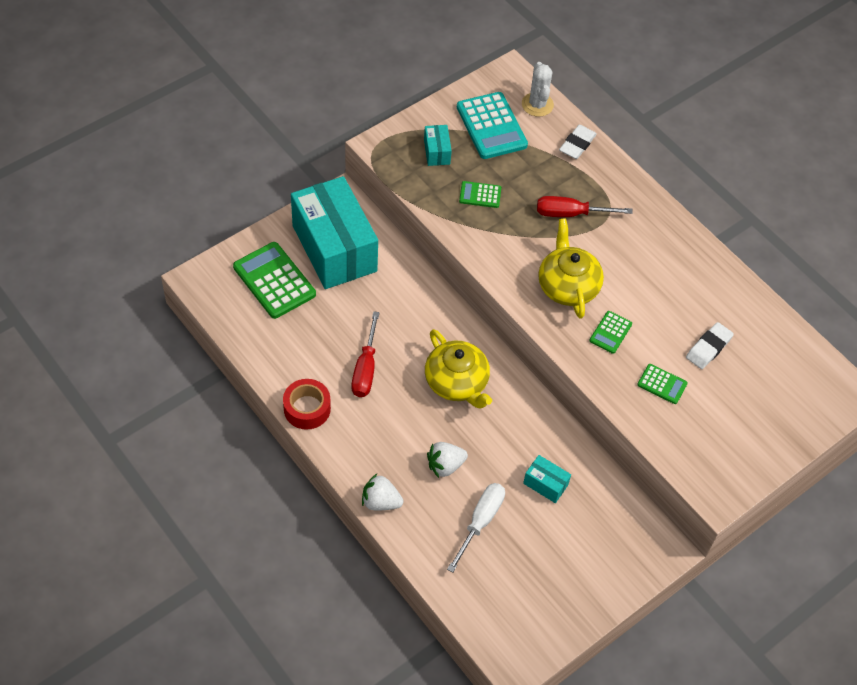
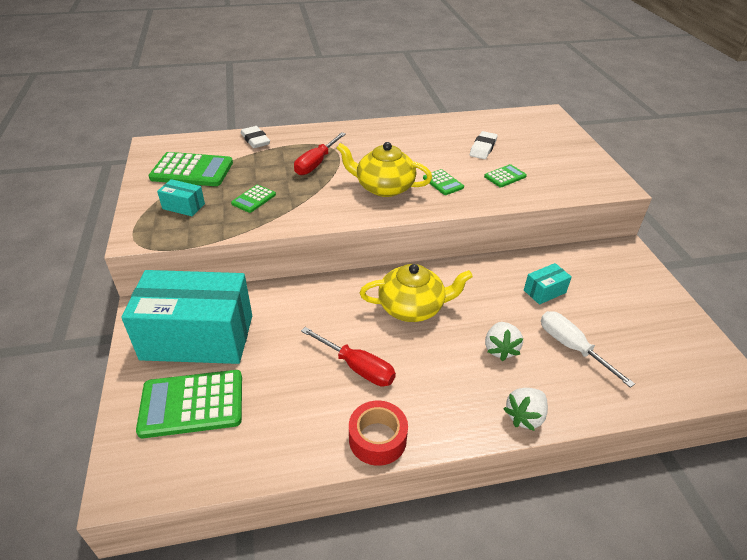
camera: 60 degrees left, 15 degrees down
turquoise calculator [457,92,528,159] -> green calculator [148,152,233,186]
white cactus [522,62,554,117] -> none
white eraser [686,322,734,369] -> white eraser turned 45 degrees clockwise [470,131,498,159]

